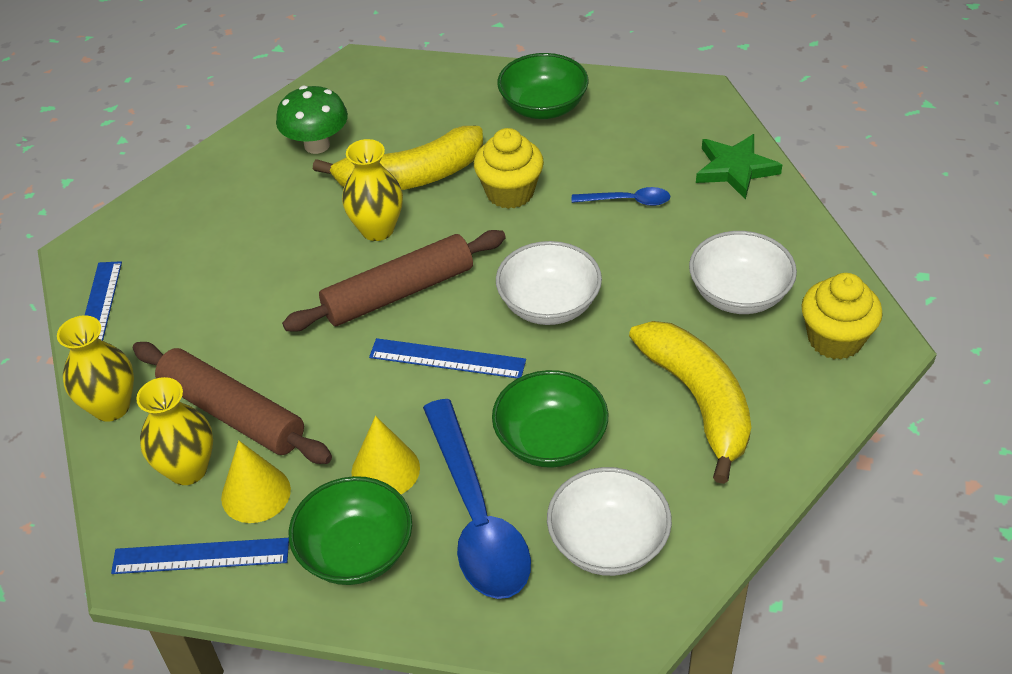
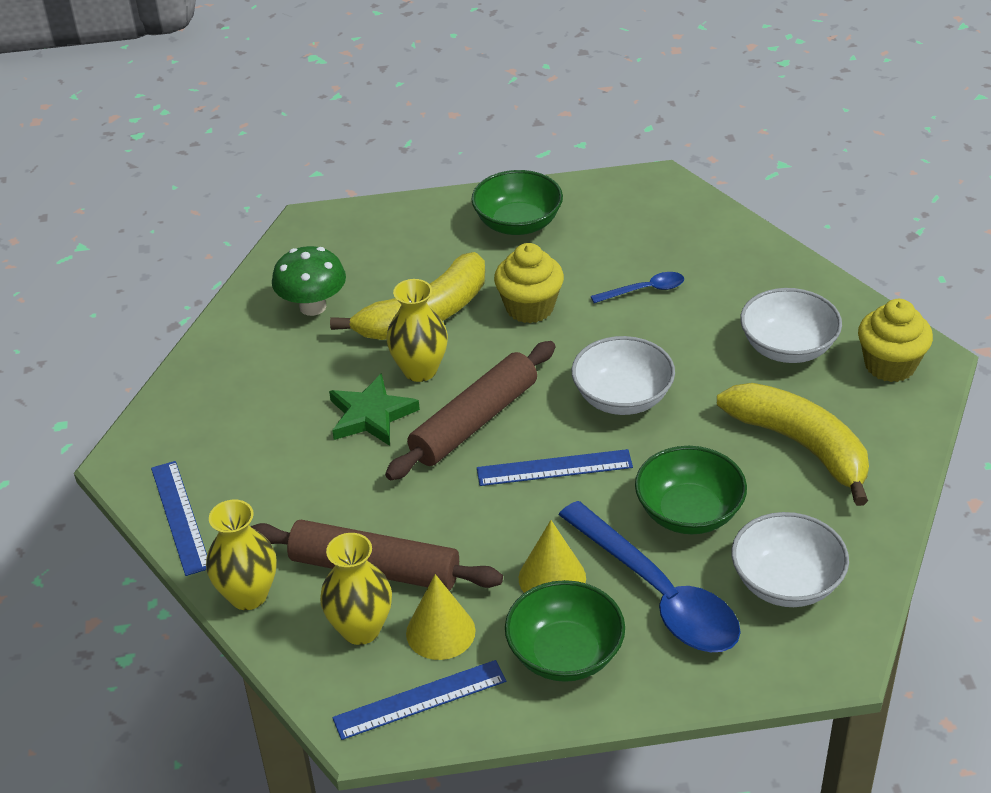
camera: 20 degrees left, 5 degrees down
green star [696,134,782,200] -> green star moved to [329,373,420,446]

